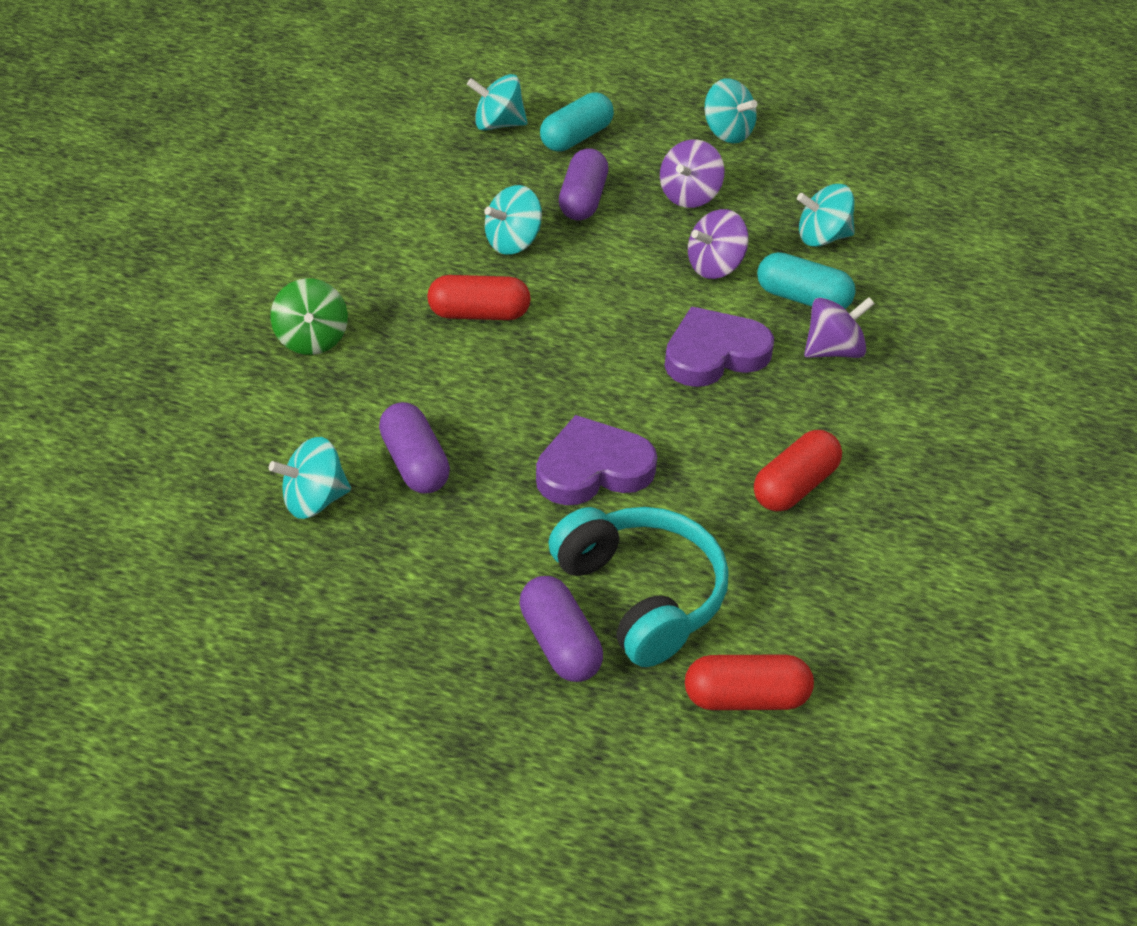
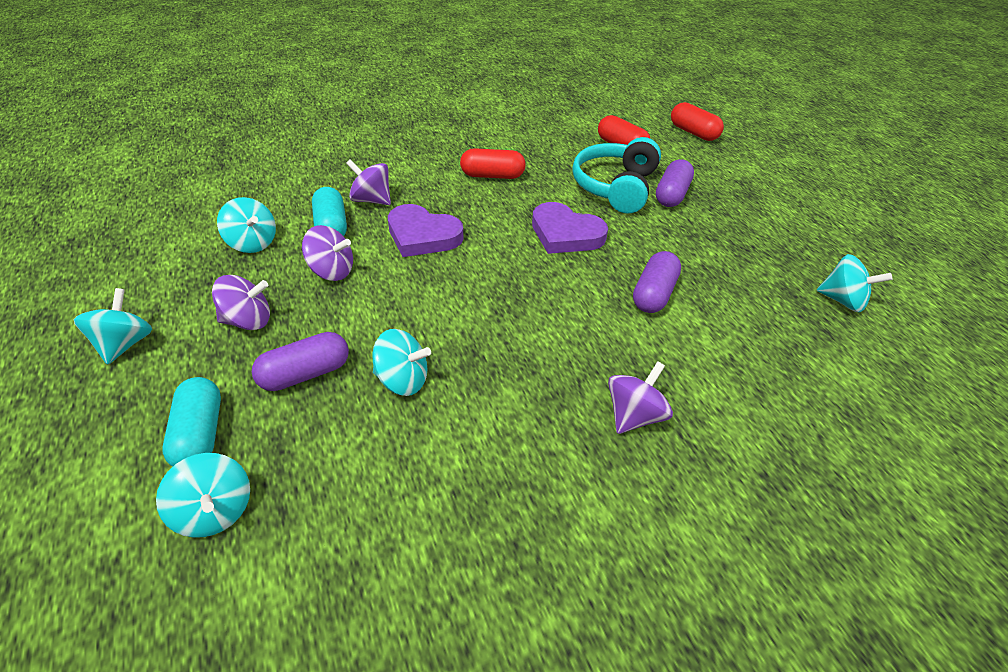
camera: 130 degrees left, 0 degrees up
turquoise spinning top [269,437,351,519] -> turquoise spinning top moved to [817,254,892,312]
green spinning top [271,278,348,355] -> purple spinning top [608,361,673,434]
red capsule [427,275,531,320] -> red capsule moved to [671,102,724,141]
turquoise capsule [540,92,614,151] -> turquoise capsule turned 75 degrees clockwise [163,377,221,467]

